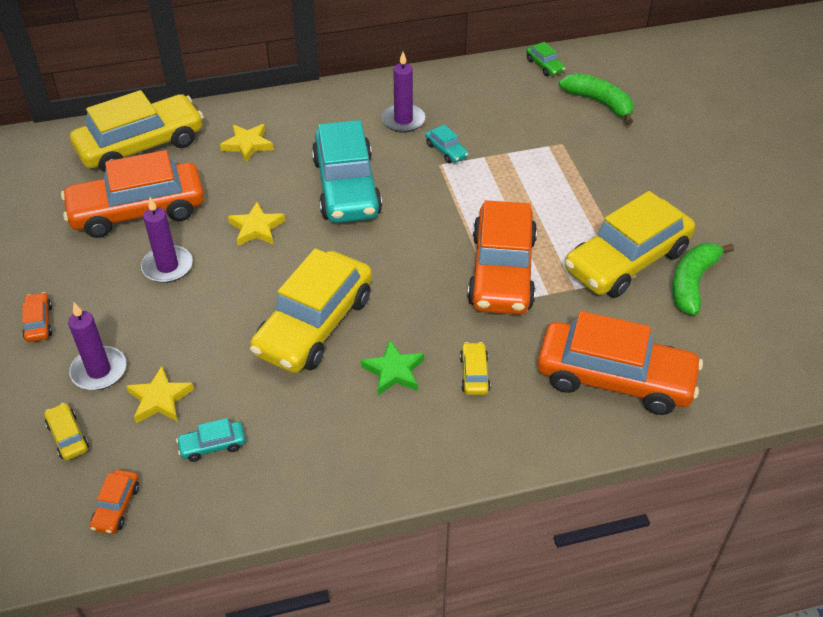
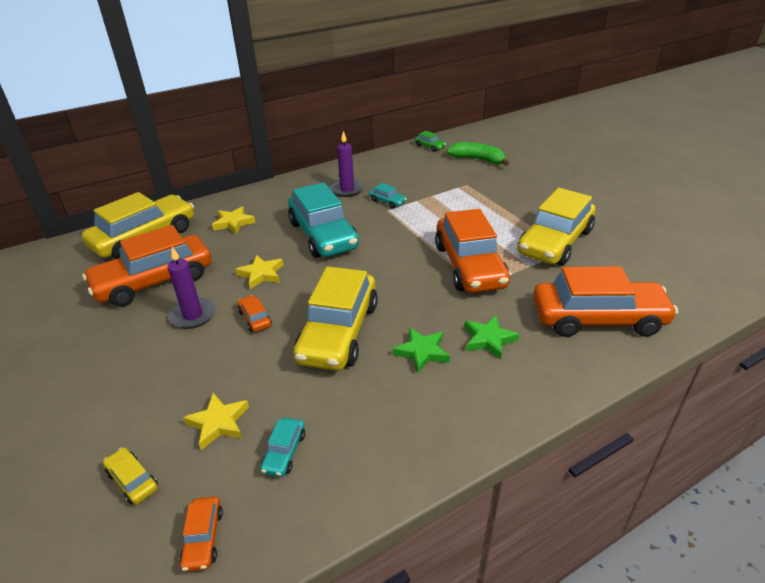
camera: 15 degrees left, 10 degrees down
orange car [22,292,52,342] -> orange car moved to [237,295,272,332]
purple candle [68,302,126,390] -> none
turquoise car [176,418,245,462] -> turquoise car turned 45 degrees counterclockwise [260,418,305,477]
yellow car [460,342,490,395] -> green star [464,315,520,360]
green banana [672,243,734,316] -> none

